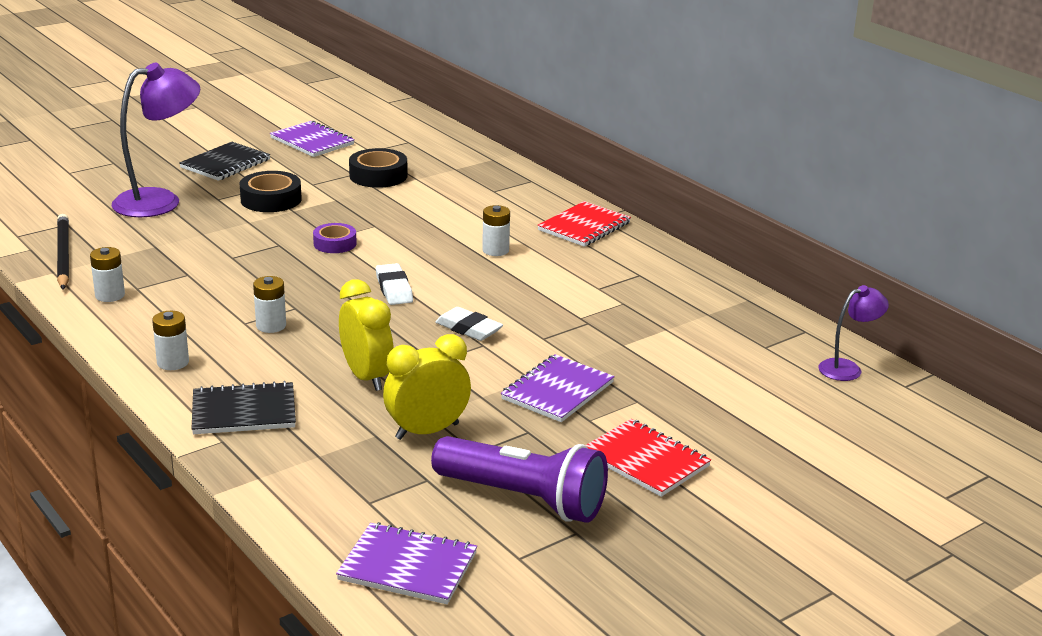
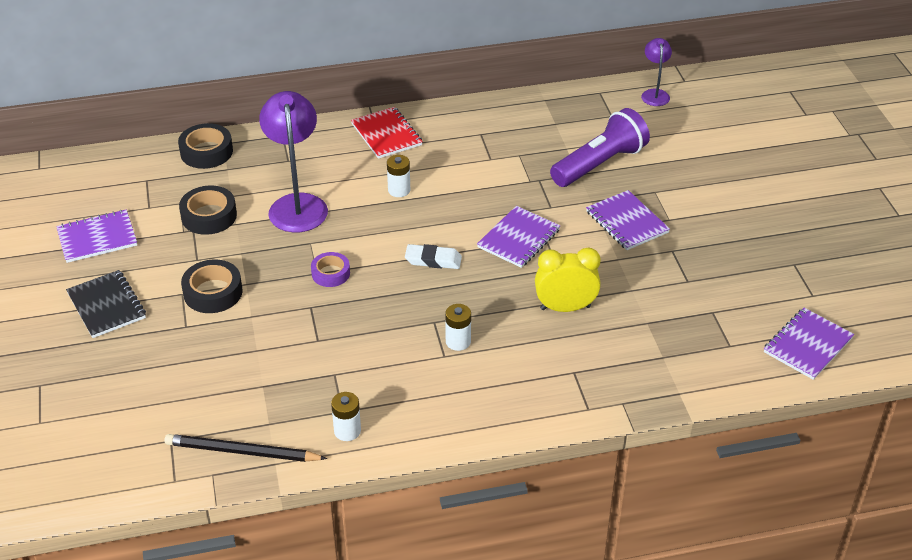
camera: 65 degrees left, 15 degrees up
purple lamp [112,63,200,217] -> purple lamp moved to [259,91,328,232]
white battery [152,311,189,370] -> none
black notebook [191,381,296,434] -> none
yellow clock [383,334,471,440] -> none
purple flashlight [431,436,608,523] -> purple flashlight moved to [550,108,650,187]
white eraser [435,307,503,341] -> purple notebook [477,206,560,268]
red notebook [585,419,711,497] -> none
none -> black tape [178,123,233,169]

